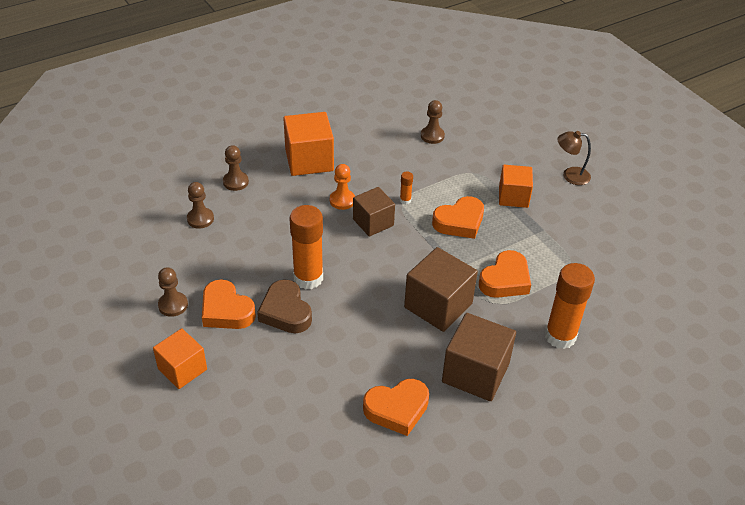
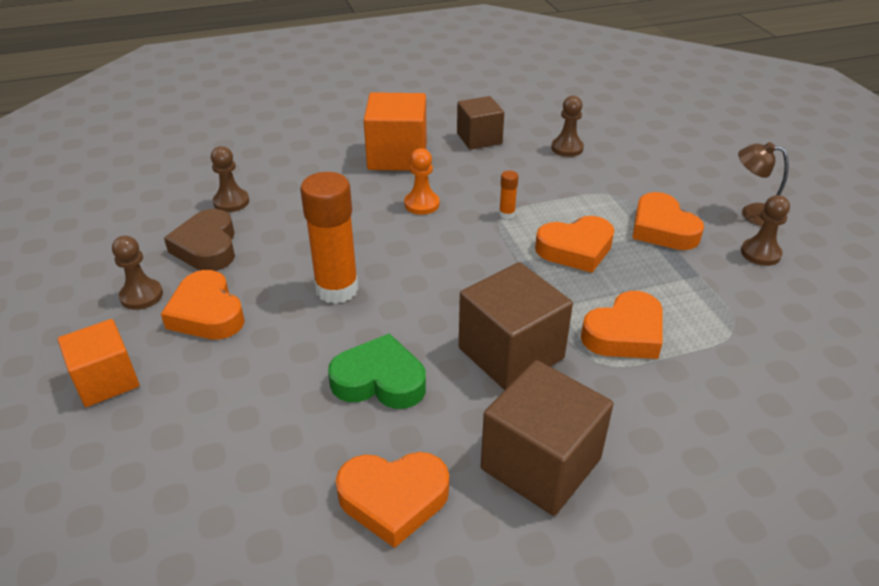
camera: 15 degrees right, 5 degrees down
brown pawn [223,145,249,191] -> brown pawn moved to [741,195,790,266]
brown heart [257,279,312,333] -> brown heart moved to [164,209,235,271]
brown cube [353,187,395,237] -> brown cube moved to [457,96,504,150]
orange cube [499,165,533,208] -> orange heart [632,192,704,250]
orange glue stick [545,263,595,349] -> none
none -> green heart [328,333,426,409]

